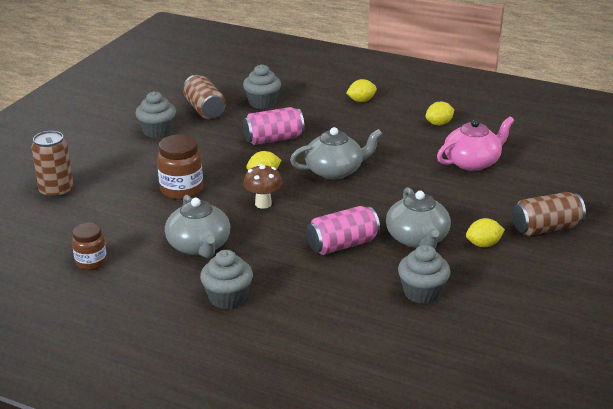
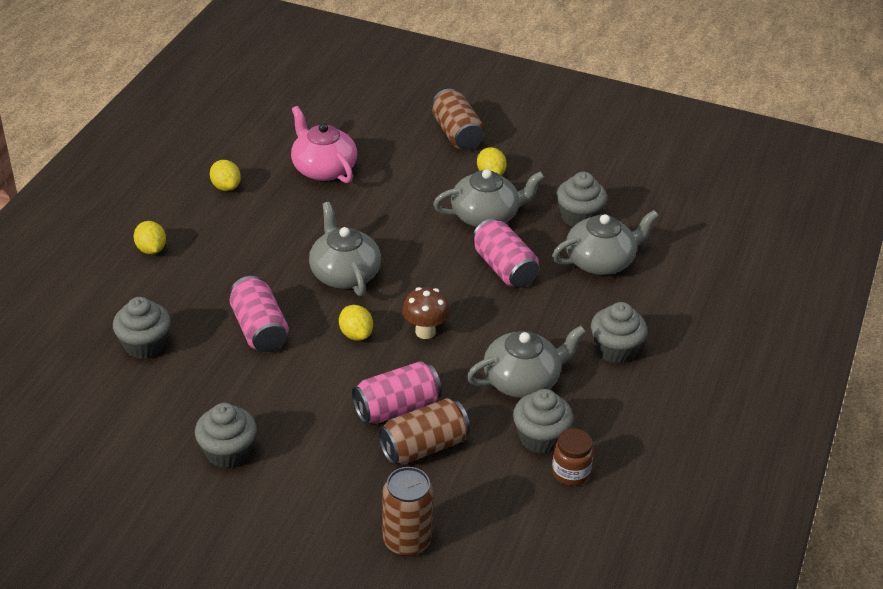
camera: 95 degrees left, 10 degrees up
brown jar [157,135,203,200] -> pink can [352,361,442,424]
brown can [183,75,226,119] -> brown can moved to [378,398,470,465]
none -> grey cupcake [513,389,573,454]
none -> grey teapot [552,210,659,275]

